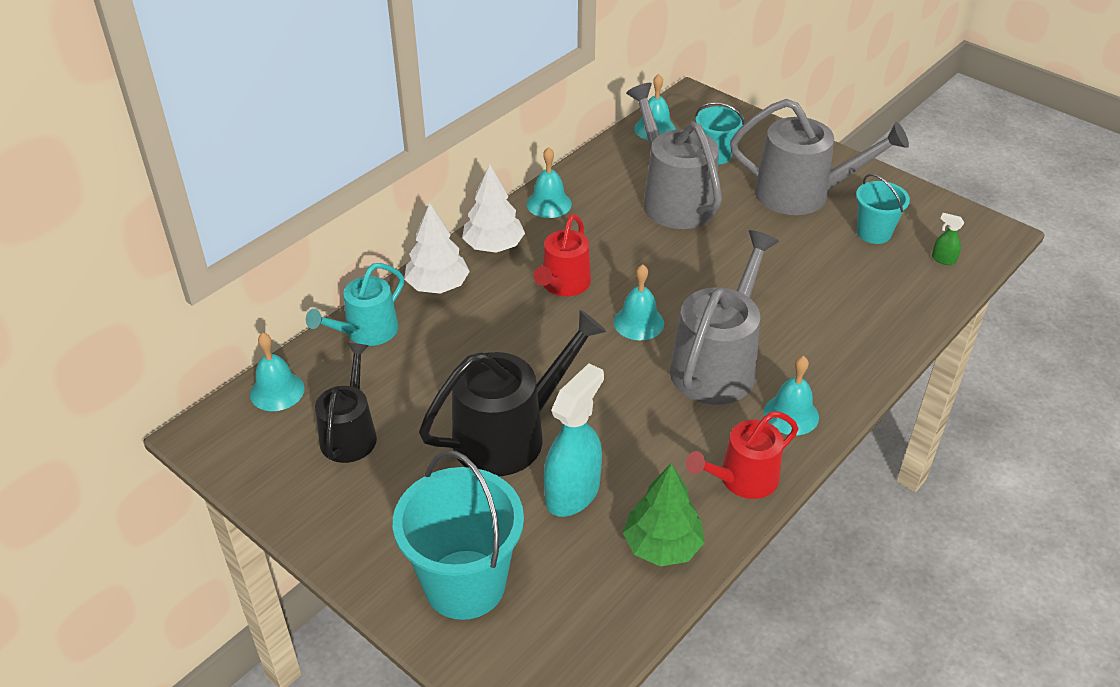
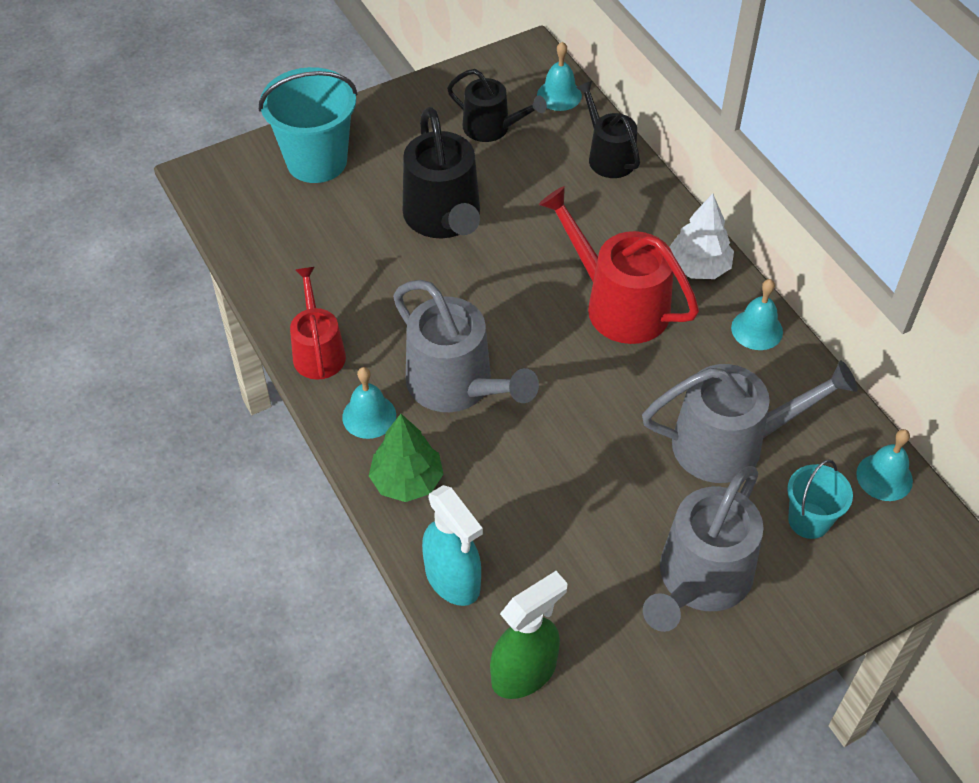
camera: 110 degrees right, 10 degrees up
turquoise watering can [306,263,404,346] -> black watering can [576,81,640,178]
white tree [404,203,470,294] -> none
red watering can [533,214,591,296] -> red watering can [539,186,699,344], size x1.60
turquoise spray bottle [544,363,604,517] -> turquoise spray bottle moved to [422,485,483,606]
turquoise bell [614,264,664,340] -> none
green tree [623,463,705,567] -> green tree moved to [369,414,443,502]
turquoise bucket [856,174,910,244] -> none
green spray bottle [932,213,965,265] -> green spray bottle [490,571,568,699], size x2.31

